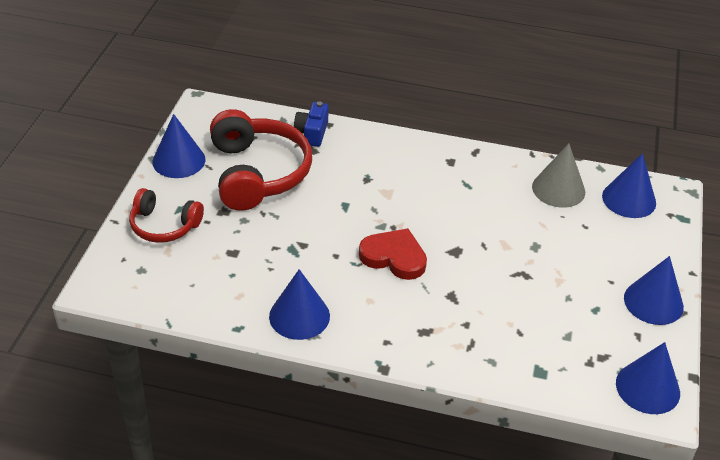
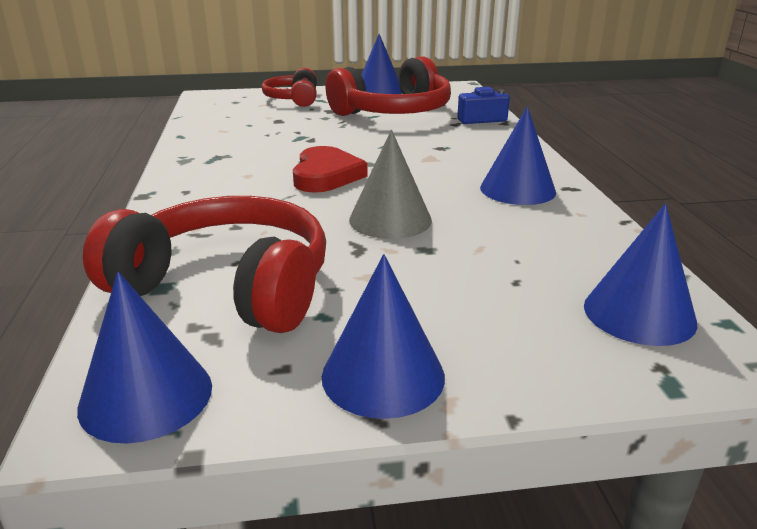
camera: 70 degrees right, 15 degrees down
blue cone [269,269,330,340] -> blue cone moved to [480,107,556,205]
grey cone [532,143,585,208] -> grey cone moved to [349,130,432,239]
none -> red headphones [83,196,326,333]

